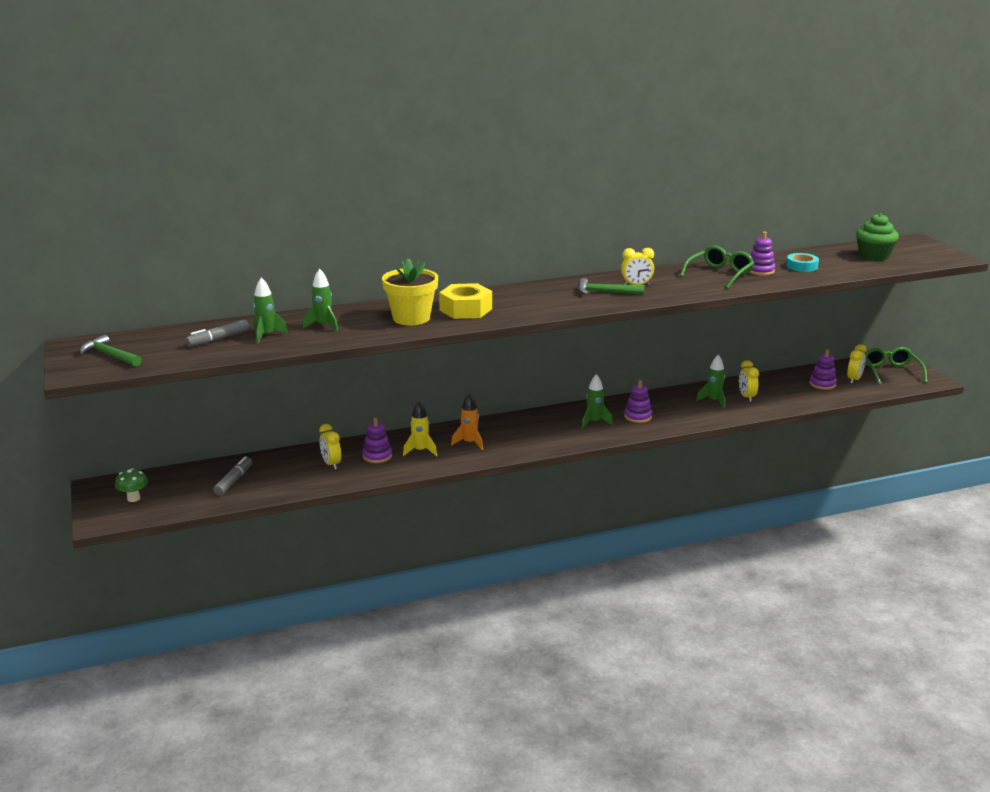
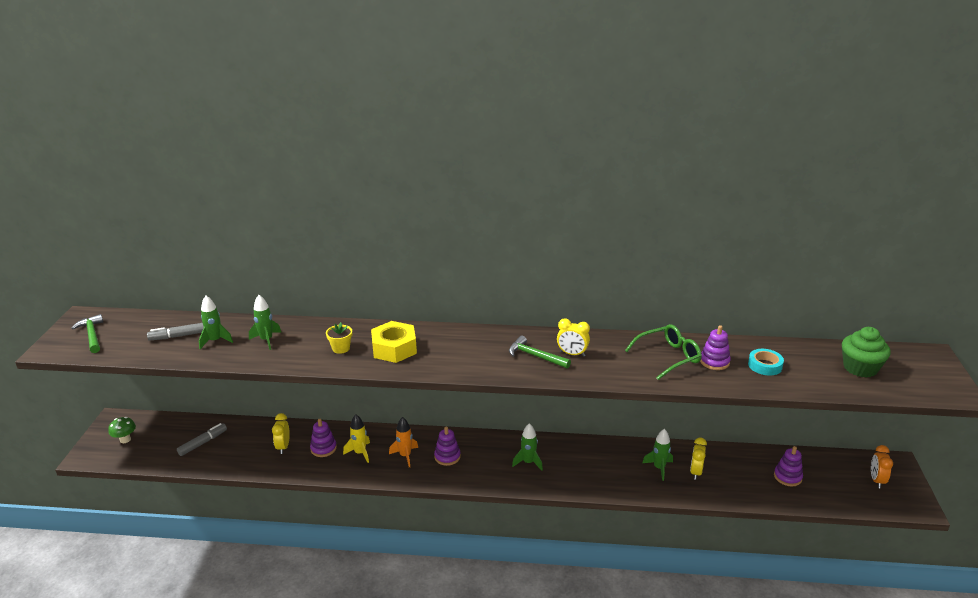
camera: 25 degrees right, 5 degrees up
yellow flower pot [382,258,438,325] -> yellow flower pot [326,322,352,354], size x0.51
purple stacking toy [624,380,652,423] -> purple stacking toy moved to [434,426,461,466]
yellow clock [847,344,867,384] -> none
green glasses [865,347,927,385] -> orange clock [871,445,893,488]

